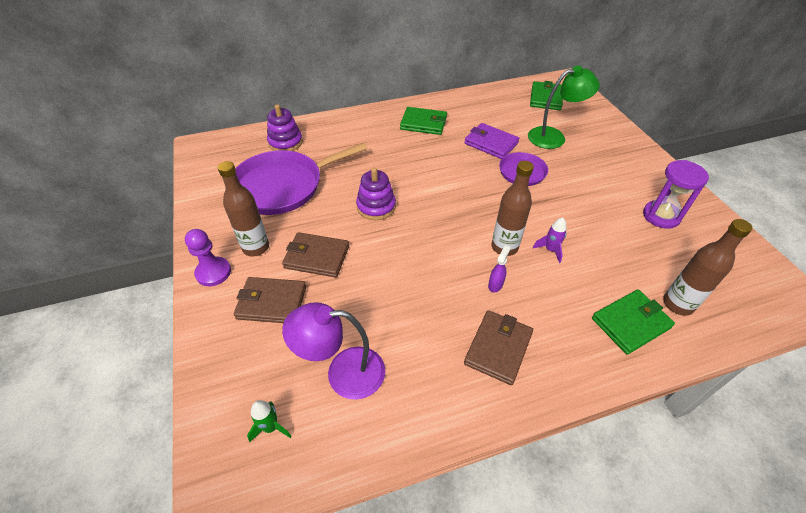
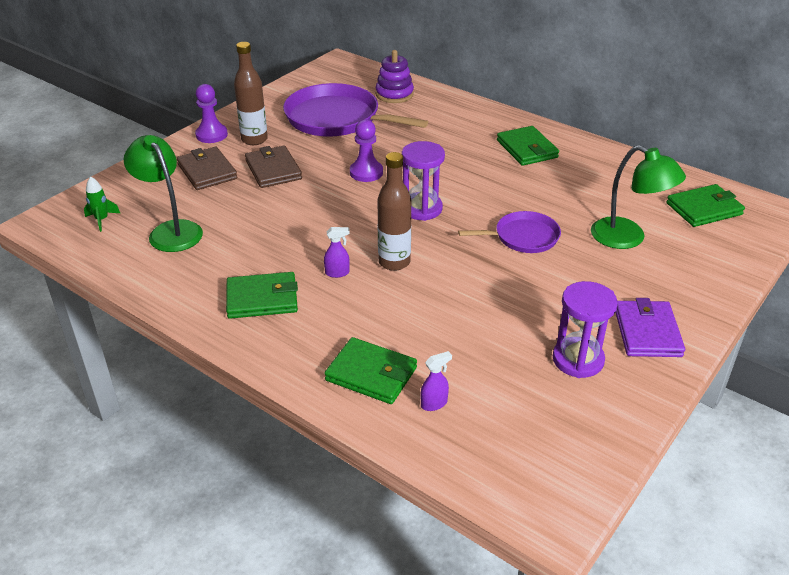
camera: 55 degrees right, 10 degrees down
purple lamp [282,302,385,400] -> green lamp [124,135,203,252]
purple stacking toy [356,168,396,220] -> purple pawn [350,119,383,182]
purple wallet [464,123,519,159] -> purple wallet moved to [615,298,685,357]
brown wallet [464,310,533,385] -> green wallet [226,272,298,319]
purple rocket [533,217,567,263] -> none
brown bottle [663,219,752,316] -> purple spray bottle [421,351,452,411]
none -> purple hourglass [402,141,445,221]

